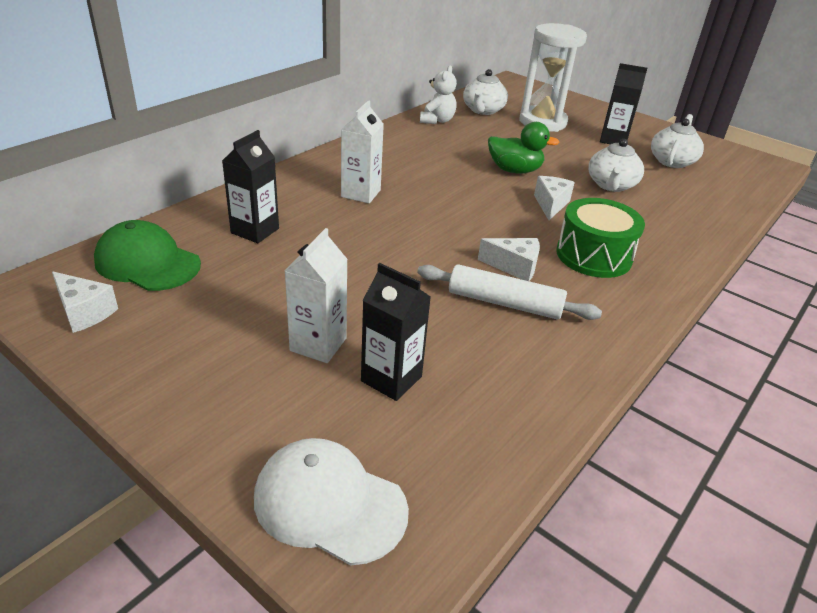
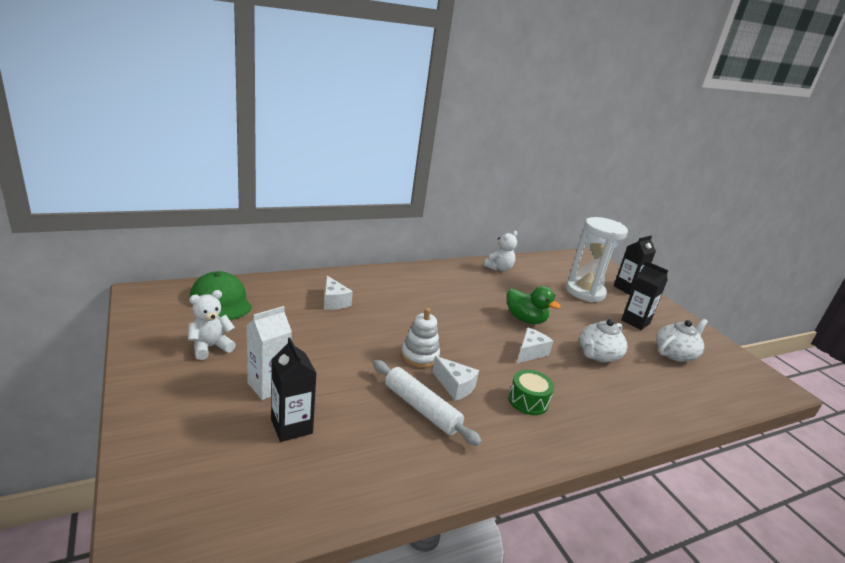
camera: 25 degrees right, 10 degrees down
white cheese [52,271,118,333] -> white cheese moved to [324,276,353,310]
black carton [222,130,279,243] -> black carton moved to [614,236,656,295]
white cap [254,438,409,566] -> none
white carton [341,100,384,203] -> none
white teapot [463,69,508,115] -> none
green drum [556,198,645,278] -> green drum [508,370,554,415], size x0.64
none -> white teddy bear [188,290,236,360]
none -> white stacking toy [401,308,440,368]

